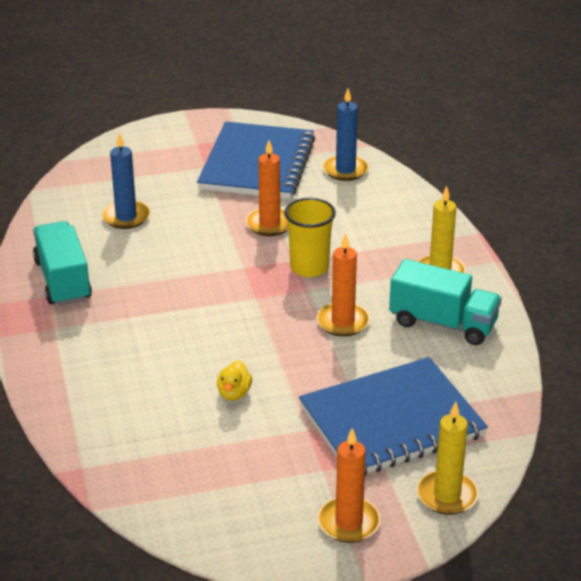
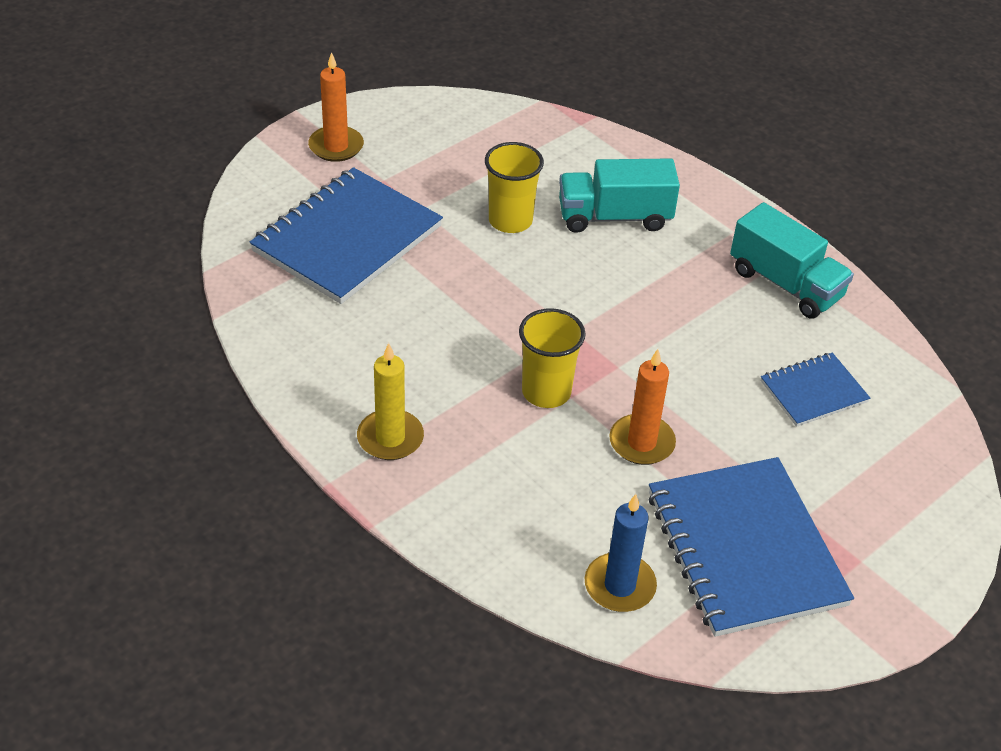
camera: 150 degrees right, 10 degrees up
blue candle [102,132,150,229] -> blue notebook [761,353,870,427]
yellow duck [217,360,252,401] -> yellow cup [485,142,544,233]
orange candle [317,233,370,336] -> none
turquoise truck [389,259,502,345] -> turquoise truck moved to [559,158,680,233]
yellow candle [417,402,479,515] -> none

